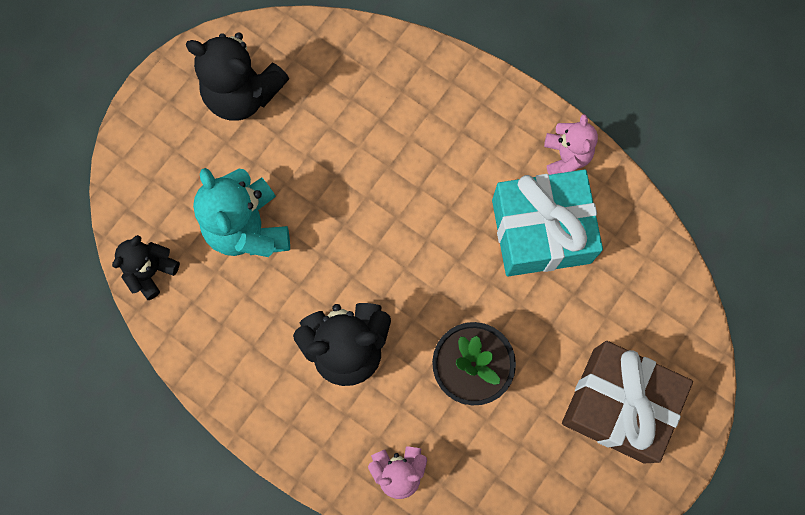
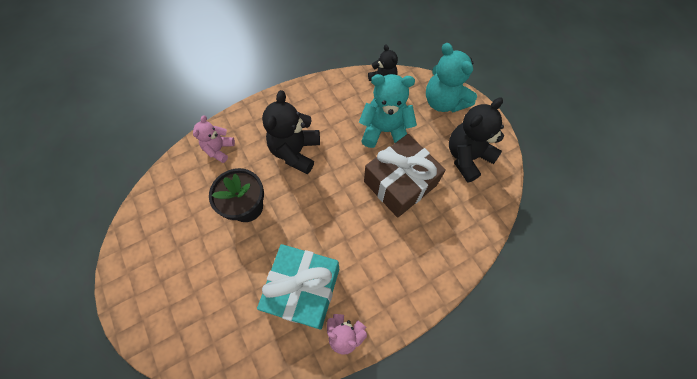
camera: 115 degrees right, 10 degrees down
brown gift [562,341,693,463] -> brown gift moved to [364,134,446,218]
none -> turquoise teddy bear [426,43,477,112]

